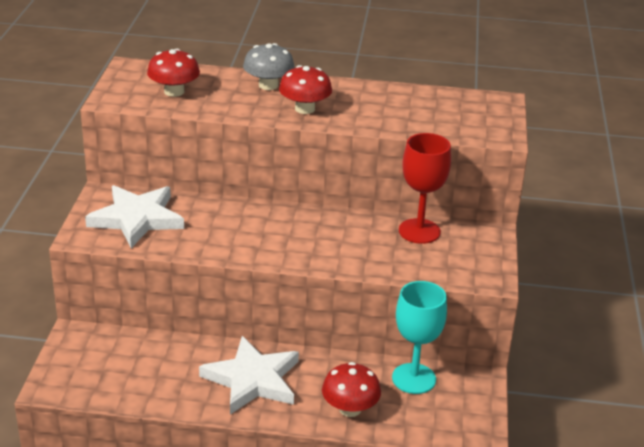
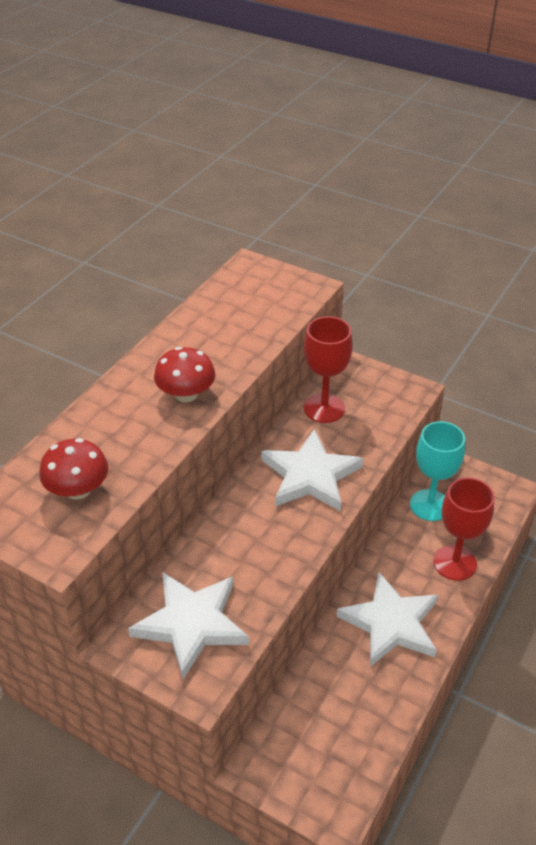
camera: 65 degrees left, 10 degrees up
grey mushroom [243,43,295,90] -> none
red mushroom [322,362,381,417] -> red goblet [433,478,494,581]
none -> white star [261,429,363,511]

